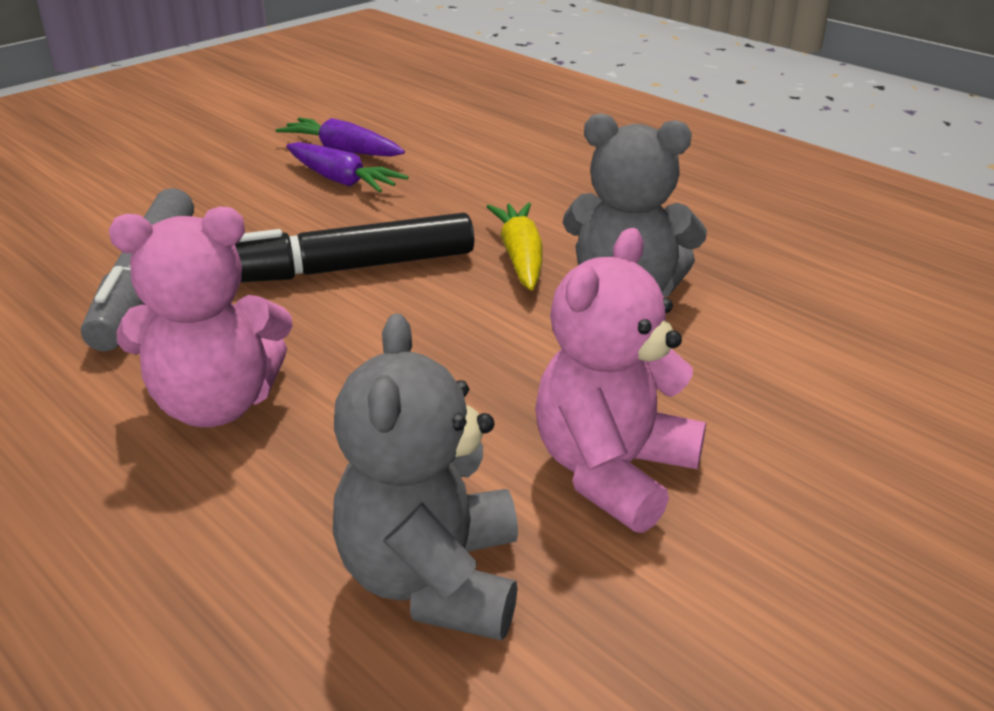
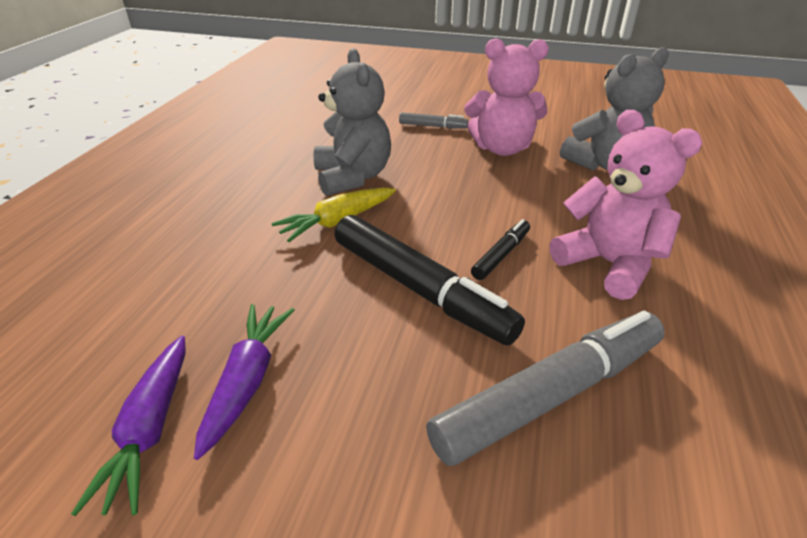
camera: 120 degrees left, 5 degrees up
none -> grey marker [399,112,468,128]
none -> black marker [471,219,530,280]

